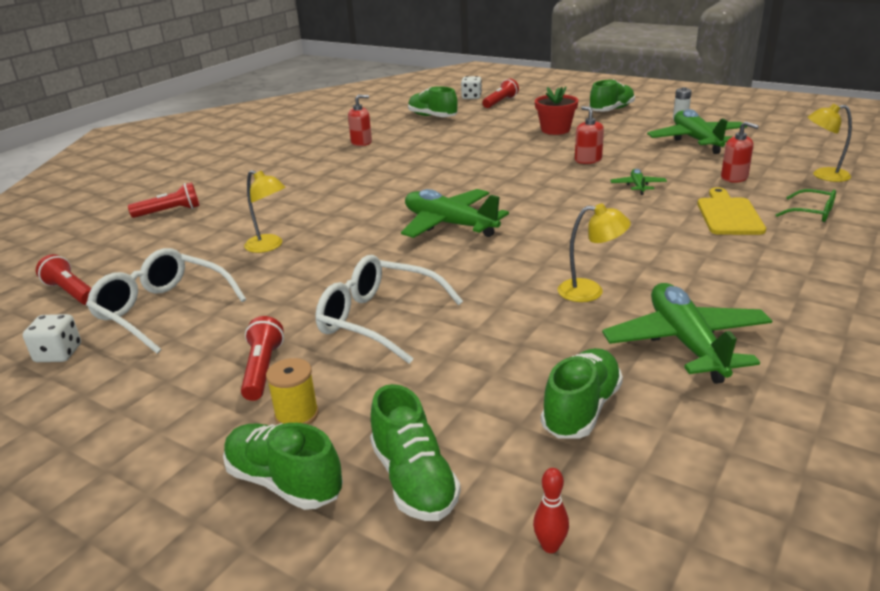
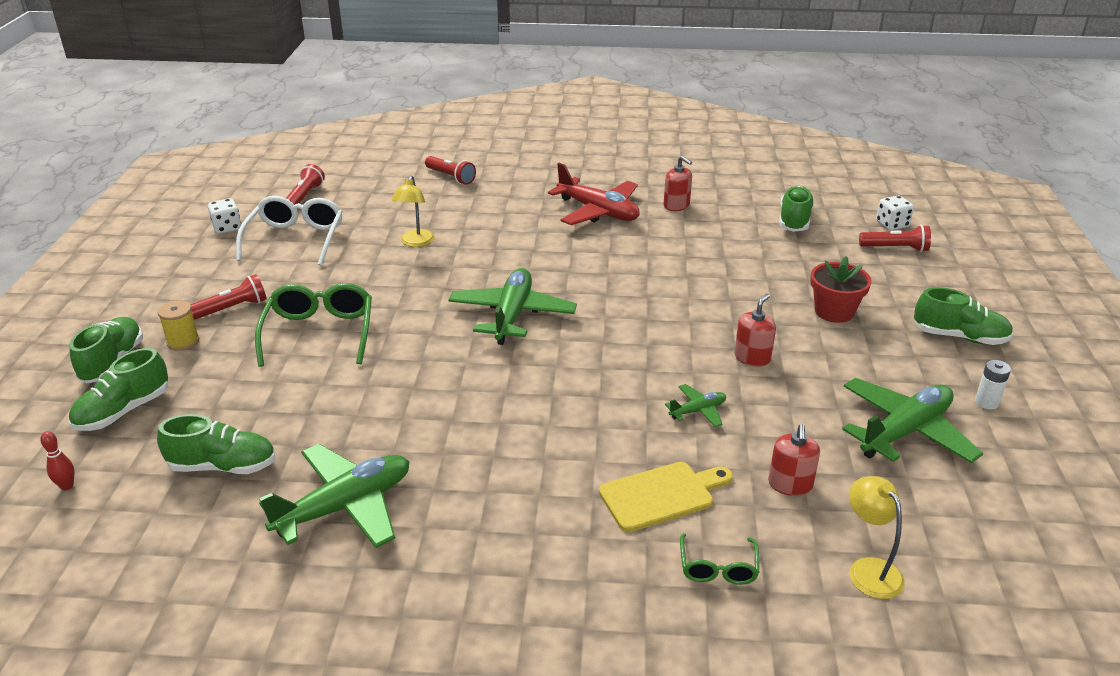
camera: 60 degrees right, 5 degrees up
white glasses [316,255,463,364] -> green glasses [255,283,372,367]
yellow lamp [558,204,631,302] -> none
none -> red plane [548,163,640,225]

